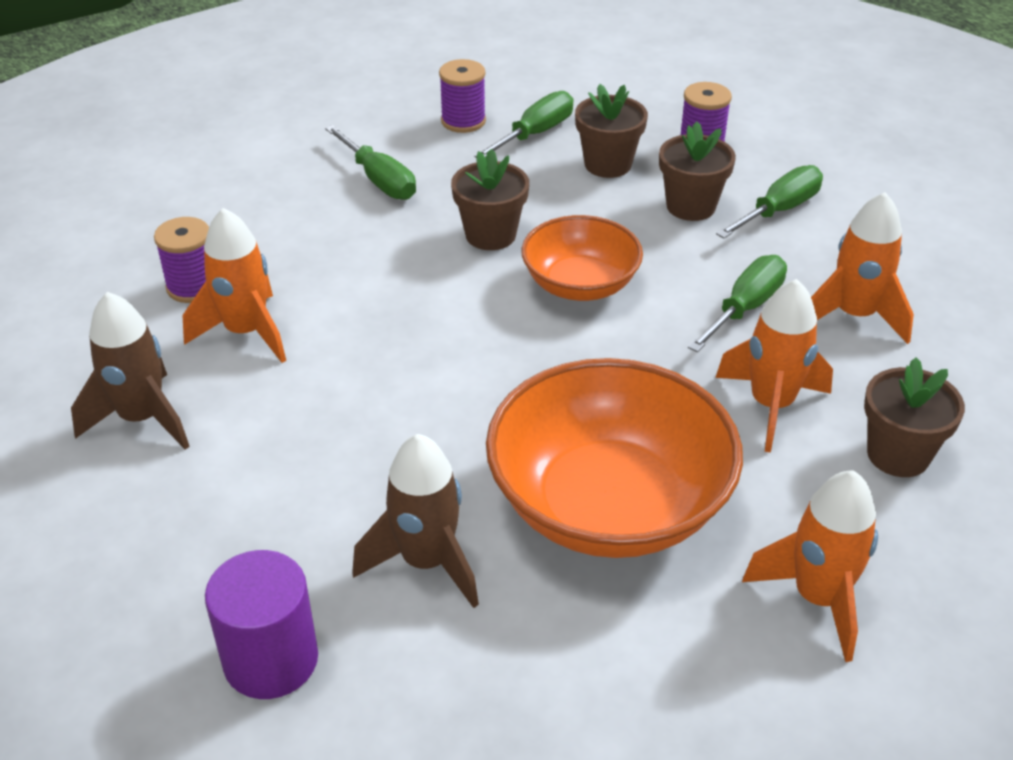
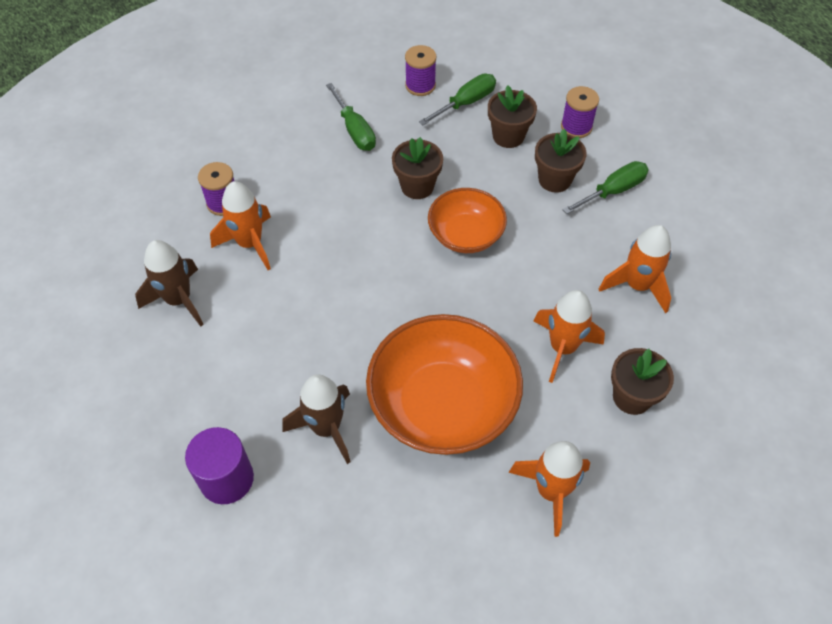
camera: 10 degrees right, 15 degrees up
green screwdriver [688,255,787,352] -> none

